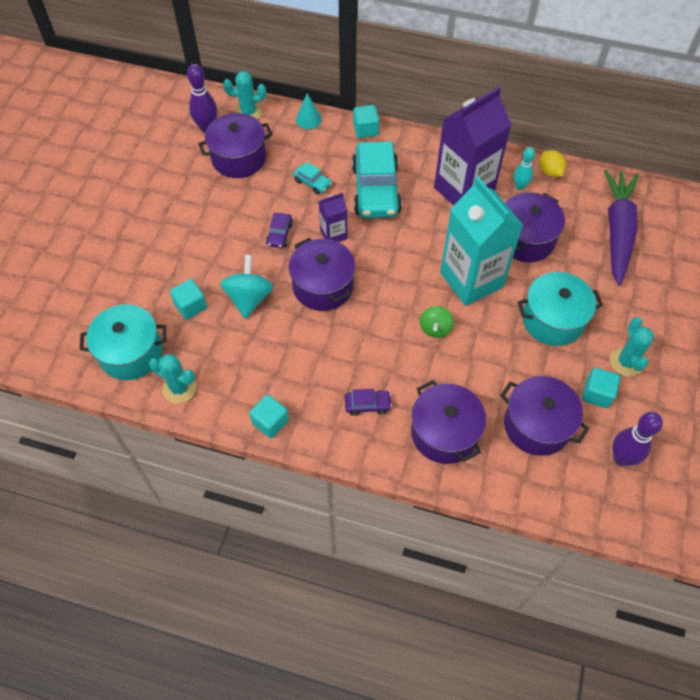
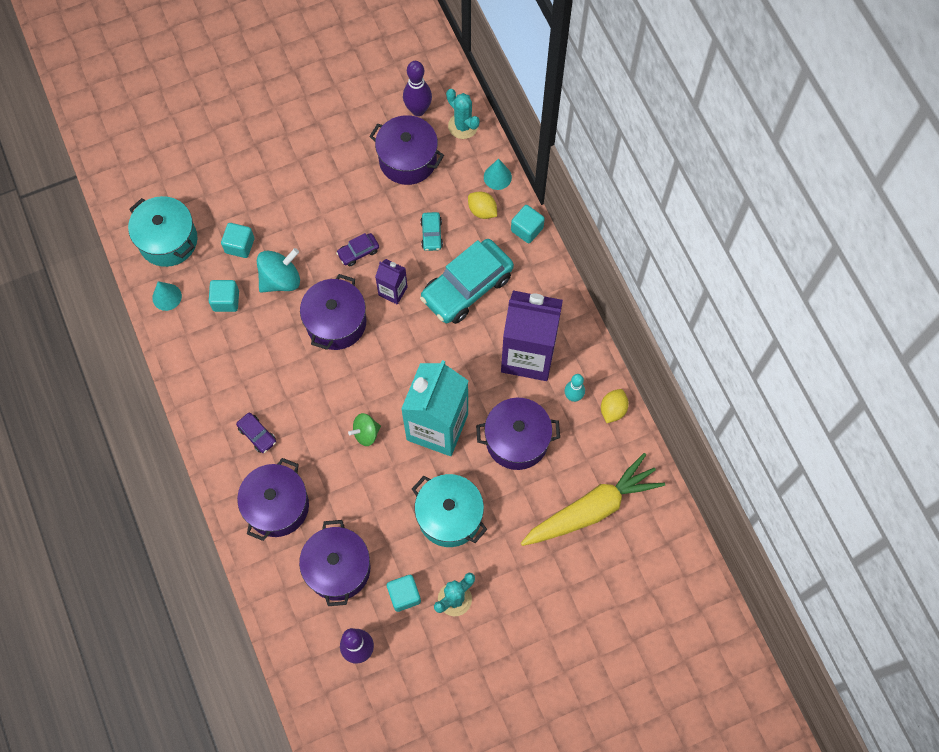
camera: 50 degrees right, 10 degrees up
turquoise cactus [149,354,197,403] -> turquoise cone [152,281,182,311]
turquoise cube [249,394,289,438] -> turquoise cube moved to [209,280,239,312]
purple carrot [604,170,639,286] -> yellow carrot [521,453,665,546]
none -> yellow lemon [468,192,497,219]

